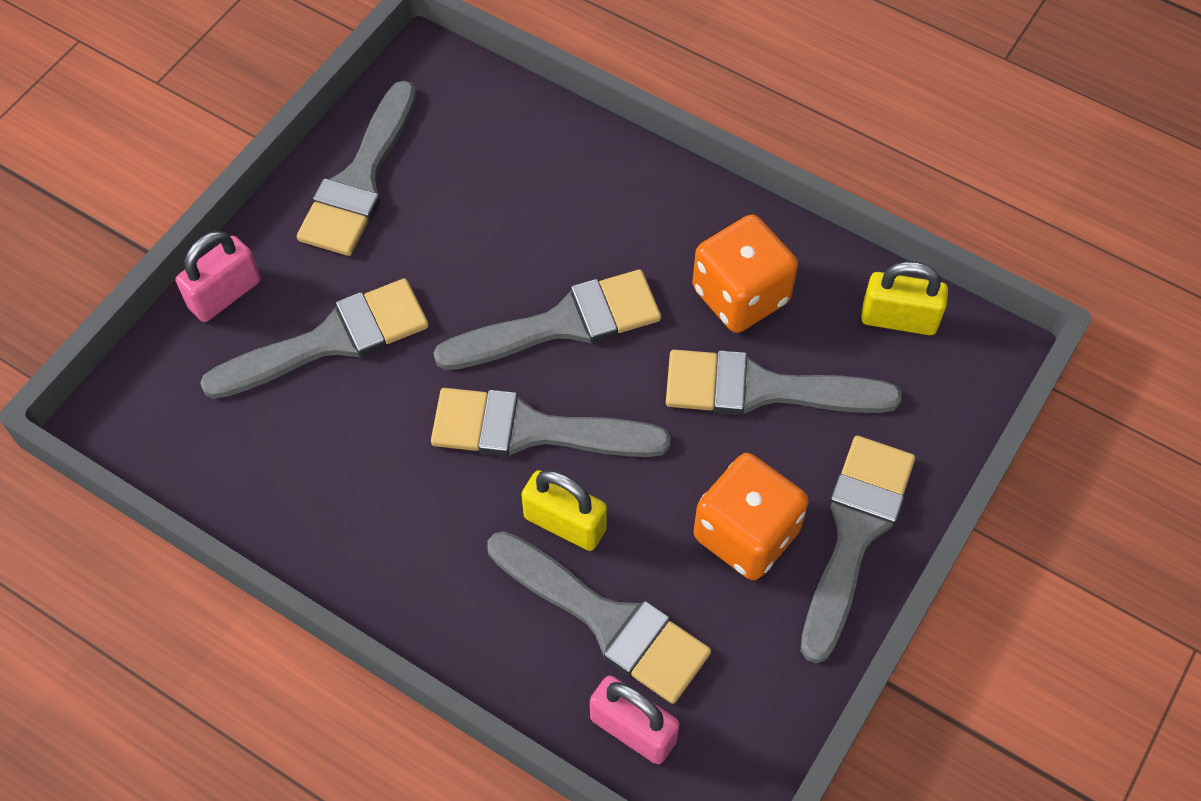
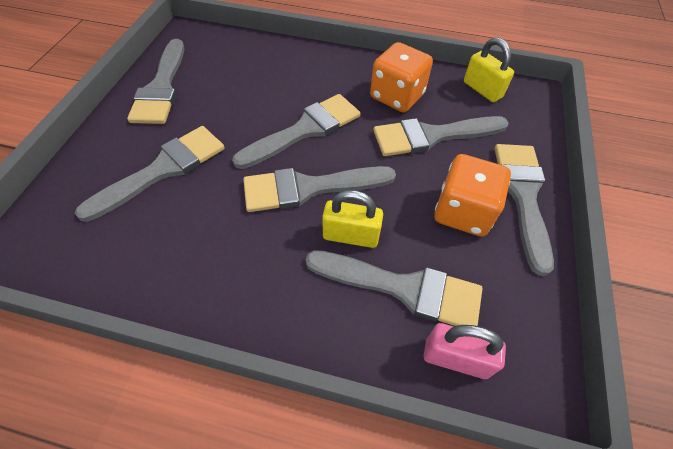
camera: 20 degrees left, 5 degrees down
pink padlock [176,231,261,322] -> none
yellow padlock [861,261,948,335] -> yellow padlock turned 60 degrees clockwise [464,37,514,102]

